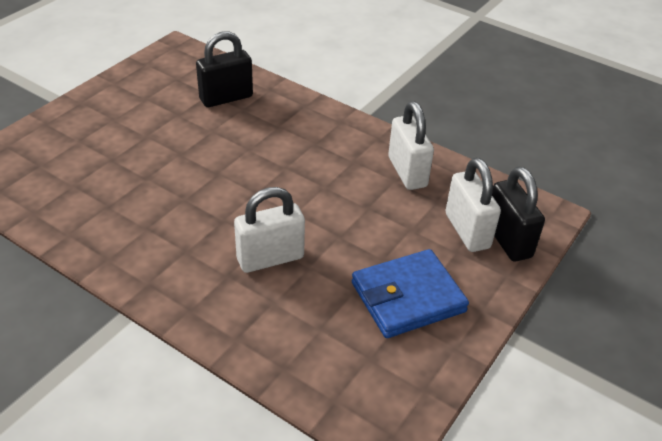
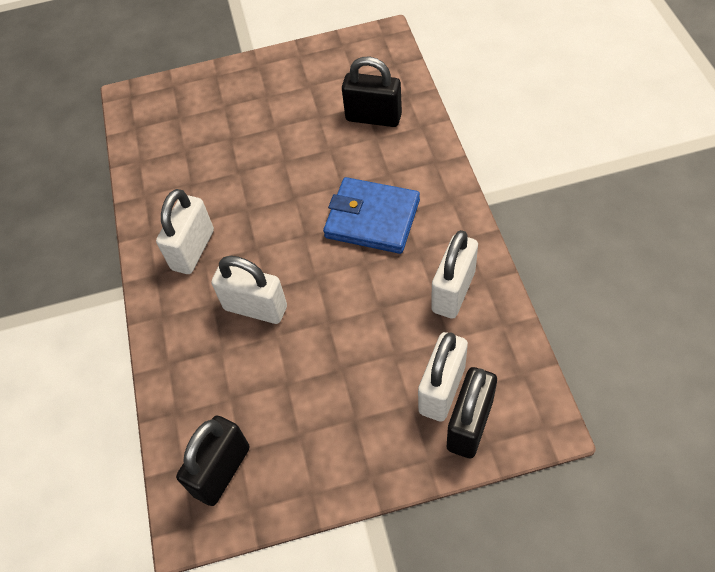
camera: 50 degrees right, 15 degrees up
blue wallet [352,249,469,338] -> blue wallet moved to [323,177,420,254]
none -> white padlock [156,189,214,274]
none -> black padlock [176,415,250,506]

